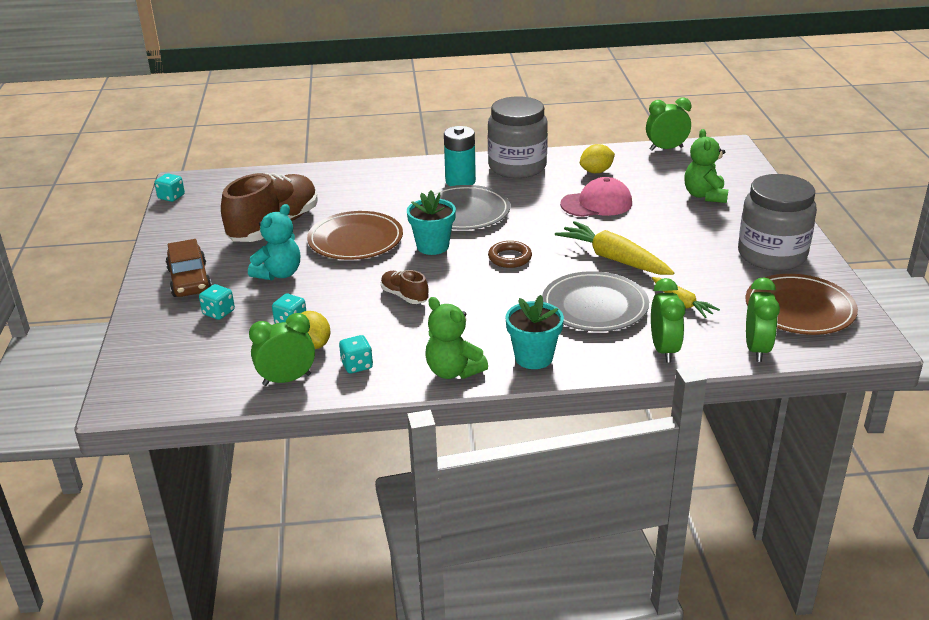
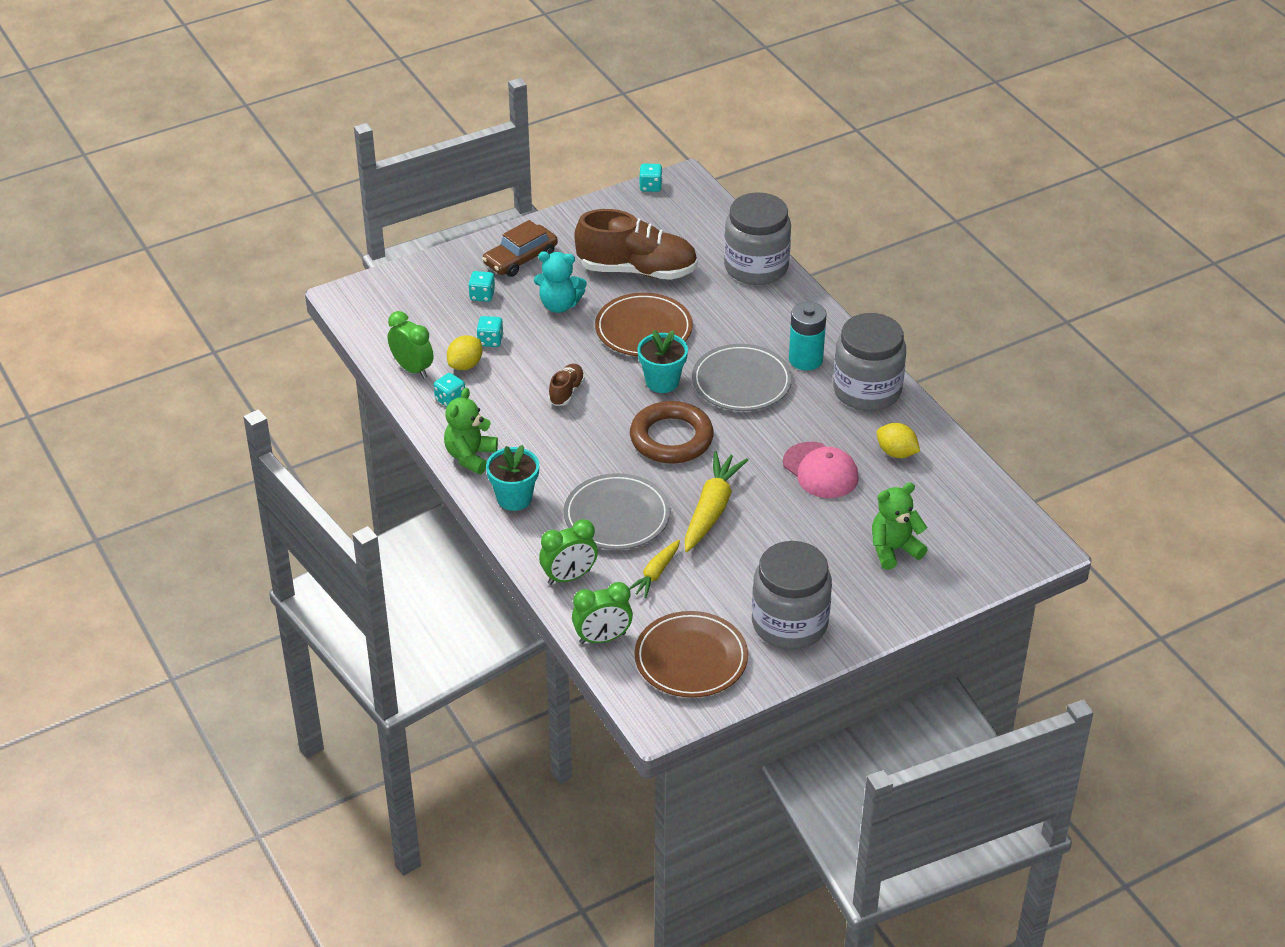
camera: 65 degrees right, 10 degrees up
brown ring [488,241,532,268] -> brown ring [630,401,714,463], size x1.83
green clock [646,97,691,151] -> none
none -> grey jar [724,192,791,285]

